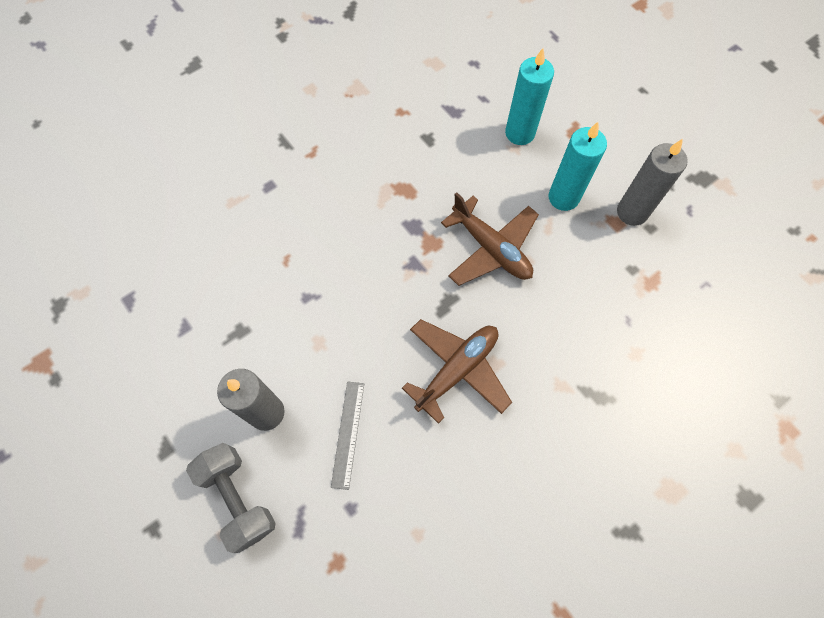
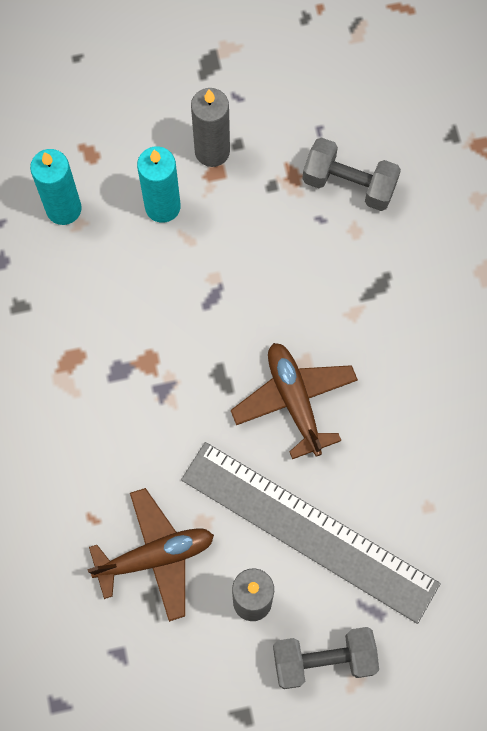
camera: 65 degrees left, 5 degrees up
grey ruler [331,381,364,490] -> grey ruler [181,442,441,624], size x2.47
brown plane [441,192,539,286] -> brown plane moved to [87,488,214,622]
none -> grey dumbbell [302,137,401,211]

